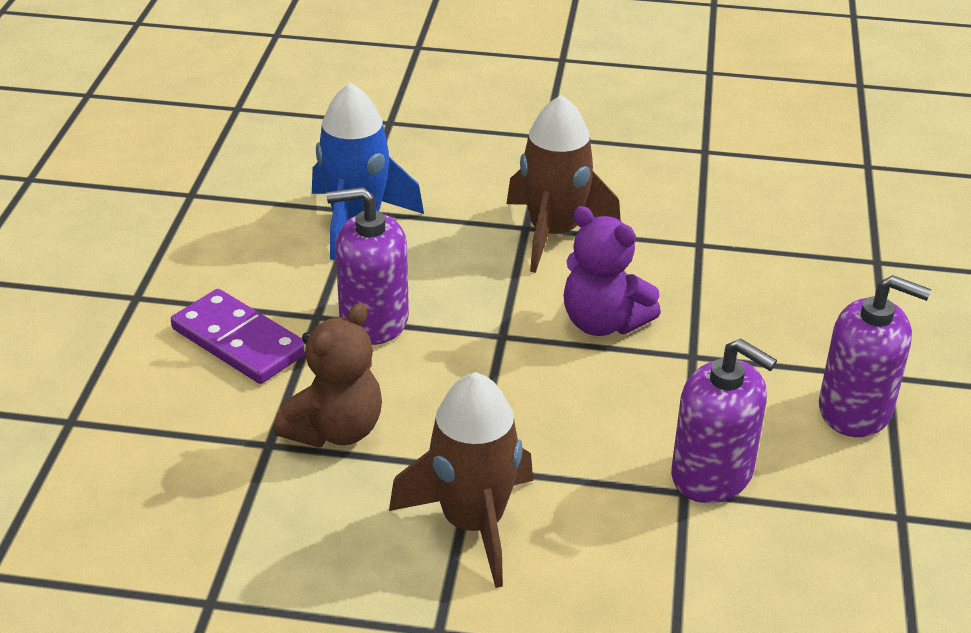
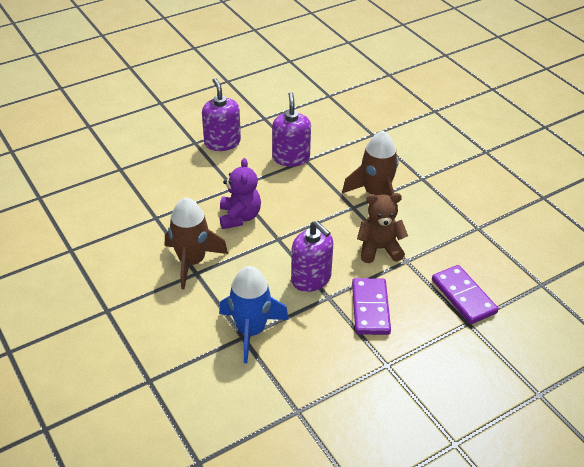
camera: 130 degrees left, 5 degrees up
none -> purple domino [432,265,498,324]

